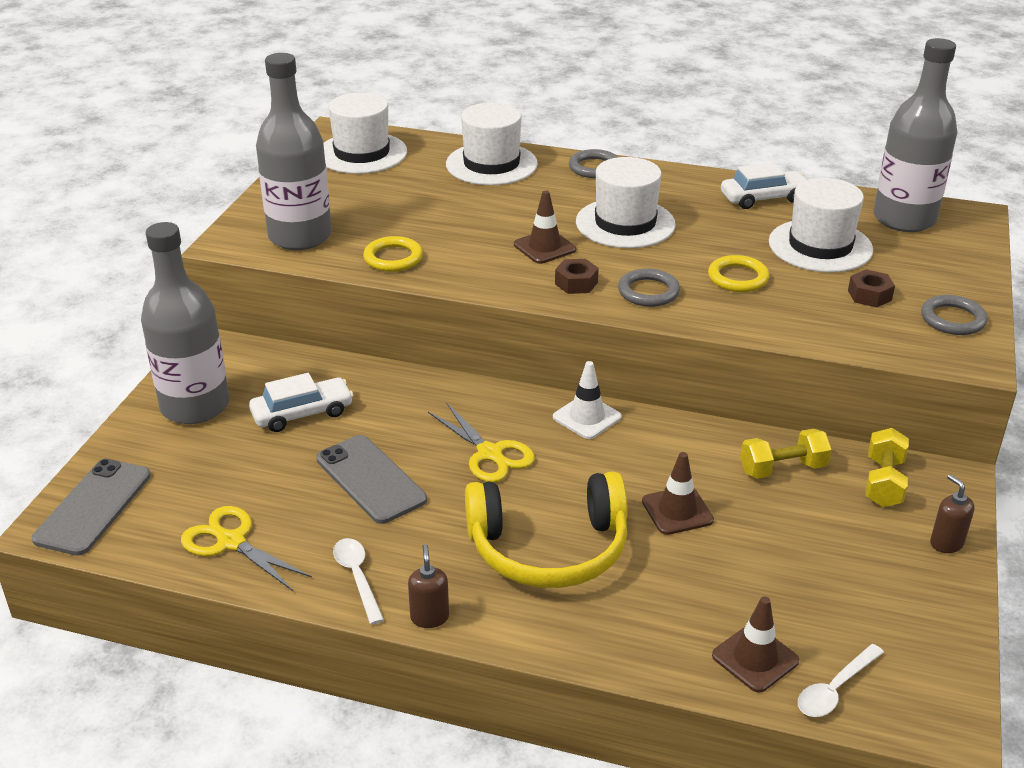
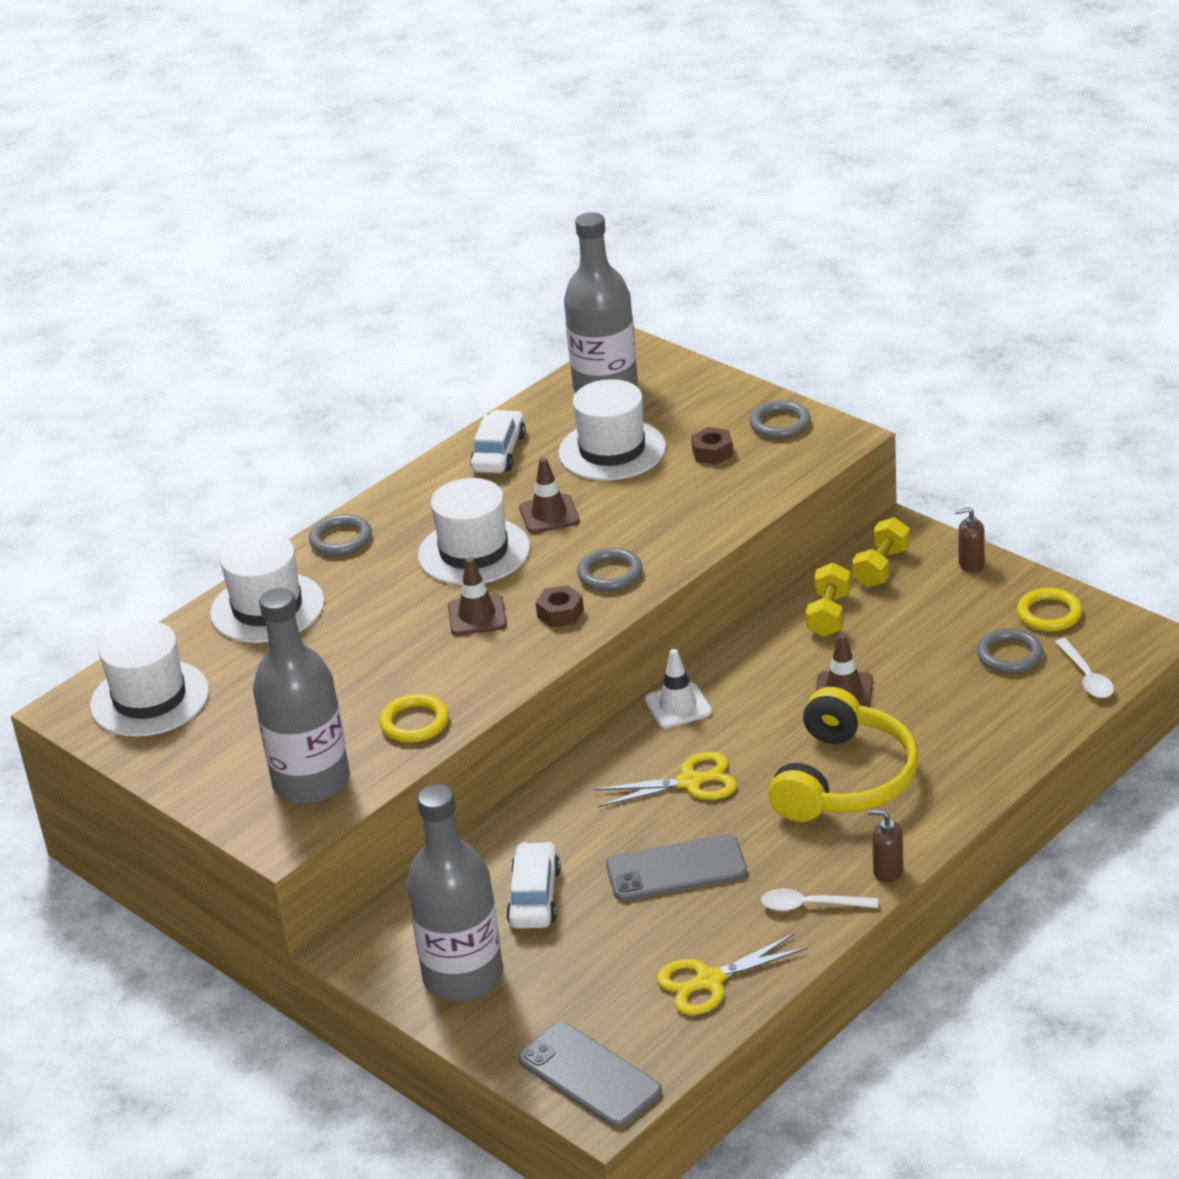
camera: 60 degrees left, 0 degrees up
yellow ring [708,255,770,292] -> yellow ring moved to [1017,588,1082,632]
brown traffic cone [712,596,799,693] -> brown traffic cone moved to [519,457,580,534]
yellow dumbbell [865,428,909,507] -> yellow dumbbell turned 75 degrees clockwise [852,517,910,587]
none -> grey ring [977,628,1043,673]

